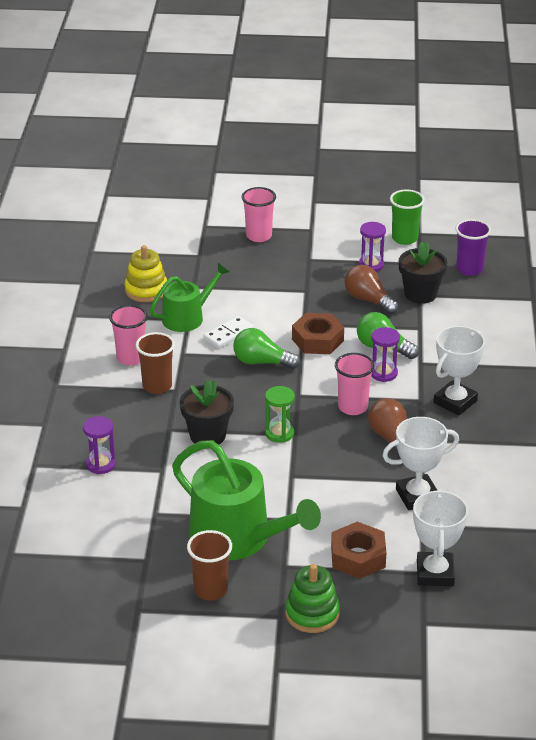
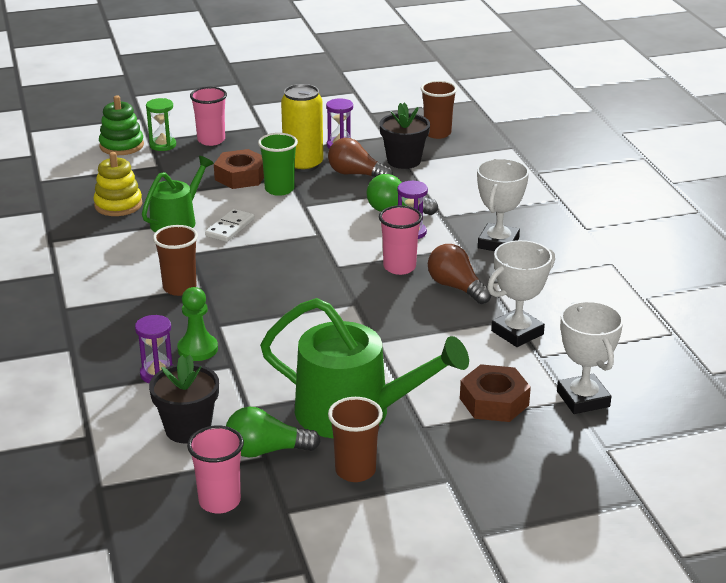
camera: 20 degrees left, 5 degrees down
pink cup [109,305,148,366] -> pink cup moved to [187,426,244,514]
black flower pot [180,379,234,445] -> black flower pot moved to [149,355,219,444]
green light bulb [233,328,300,369] -> green light bulb moved to [226,407,321,458]
green hourglass [265,386,295,443] -> green hourglass moved to [146,98,176,151]
green stacking toy [285,564,340,633] -> green stacking toy moved to [99,96,144,155]
brown nut [292,313,344,354] -> brown nut moved to [214,149,264,189]
green cup [390,190,425,245] -> green cup moved to [258,133,298,196]
purple cup [455,219,491,276] -> brown cup [421,80,457,139]
none -> green pawn [177,287,218,361]
none -> yellow can [281,84,323,172]

